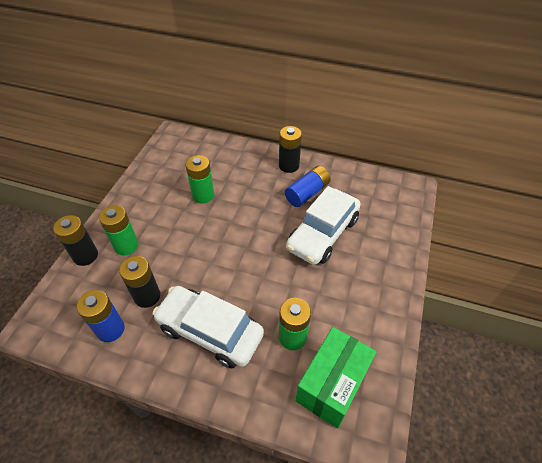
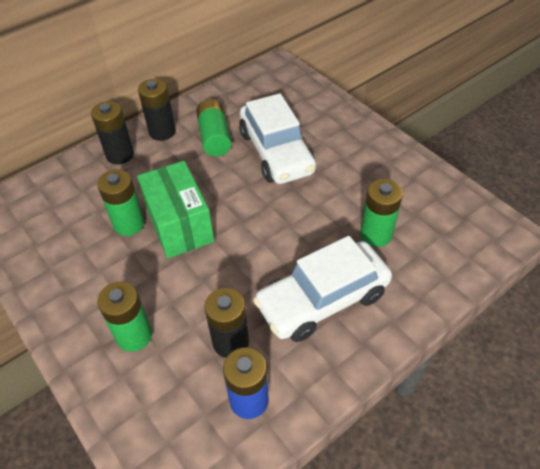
camera: 55 degrees left, 0 degrees up
black battery [53,215,98,266] -> black battery moved to [91,101,134,164]
blue battery [285,166,331,207] -> green battery [196,99,231,156]
green box [296,327,377,428] -> green box moved to [137,161,214,258]

